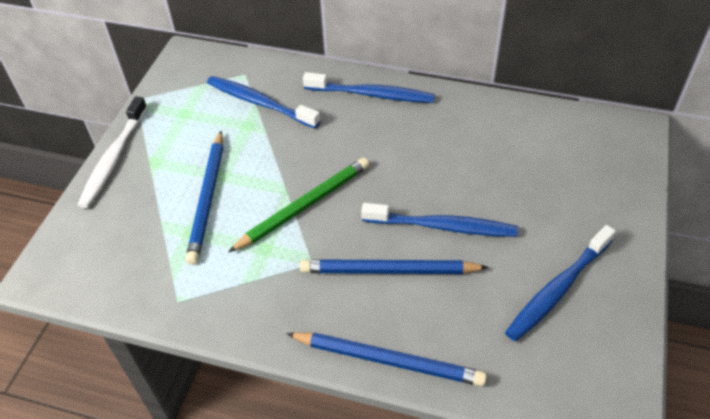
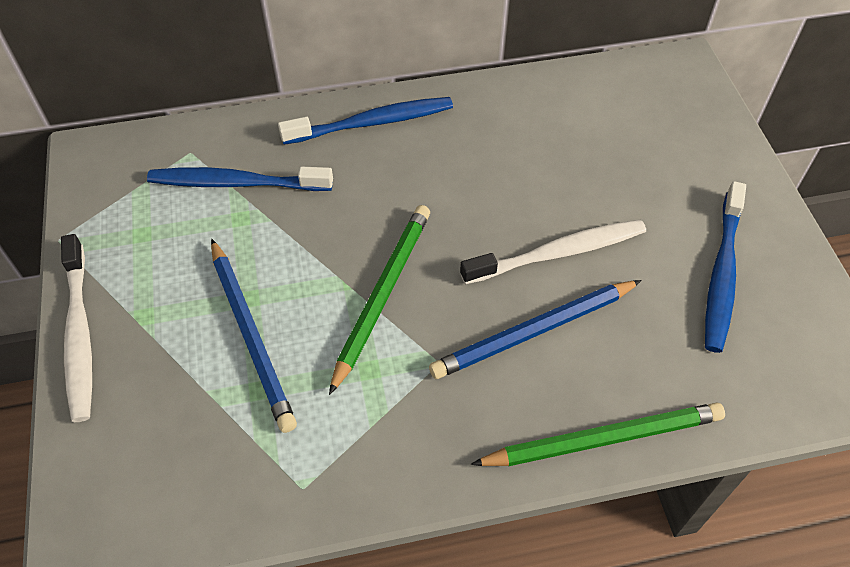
camera: 30 degrees left, 5 degrees up
blue pencil [286,332,487,386] -> green pencil [471,402,725,466]
blue toothbrush [361,203,518,237] -> white toothbrush [460,220,646,284]

